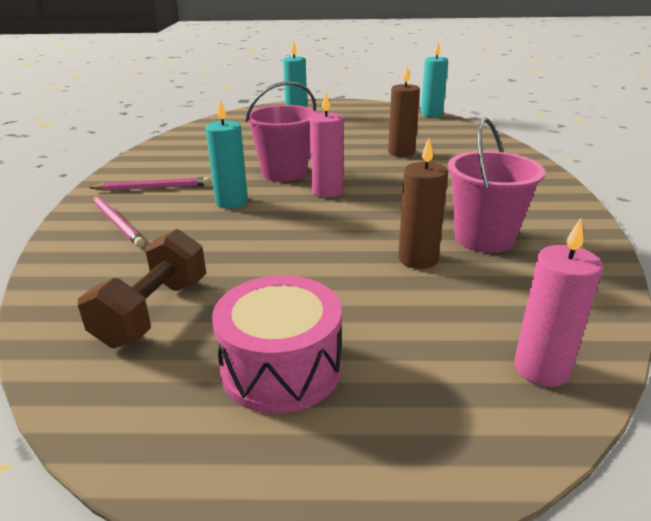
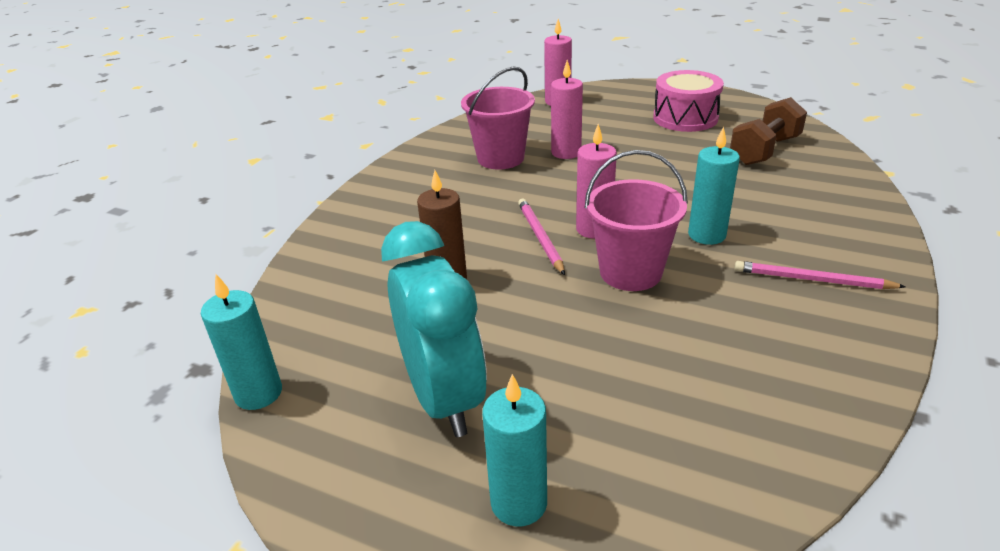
camera: 155 degrees left, 5 degrees up
pink pencil [93,196,145,247] -> pink pencil moved to [518,199,565,275]
brown candle [398,138,448,269] -> pink candle [551,60,583,159]
none -> turquoise clock [381,221,487,437]

